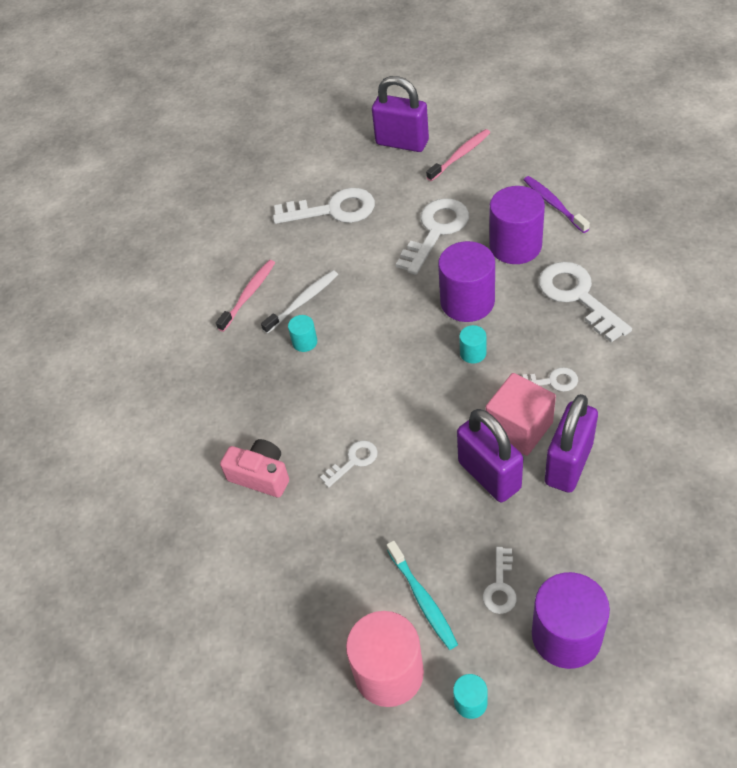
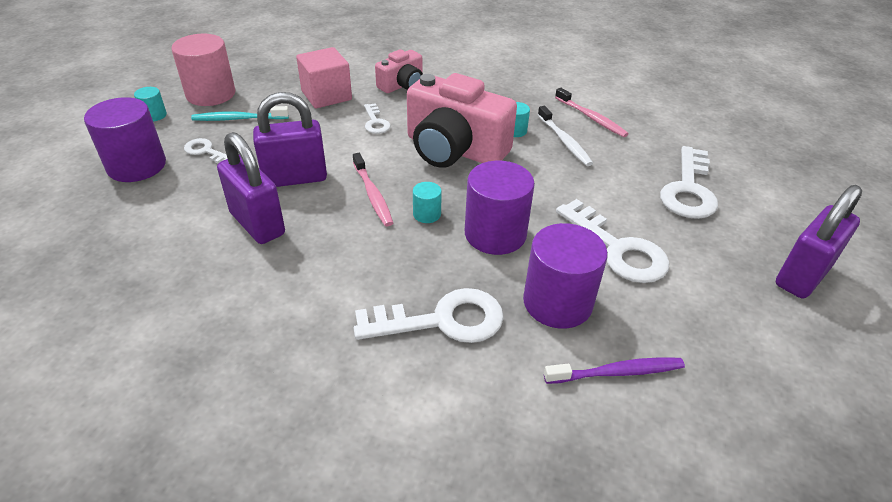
camera: 105 degrees right, 10 degrees down
pink toothbrush [426,129,490,181] -> pink toothbrush moved to [353,153,393,227]
pink cube [486,373,556,456] -> pink cube moved to [296,47,352,108]
white key [522,367,578,392] -> none
none -> pink camera [407,73,517,168]

